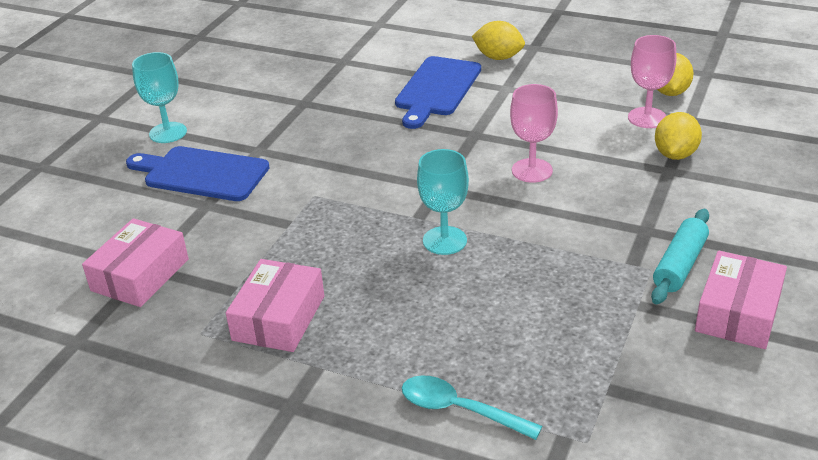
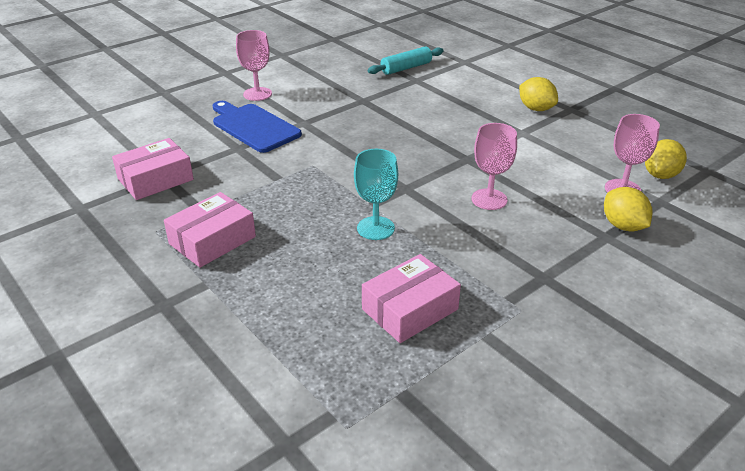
camera: 25 degrees right, 0 degrees up
turquoise goblet [132,52,187,143] -> pink goblet [236,30,272,101]
blue cutting board [395,56,481,129] -> none
turquoise spoon [402,375,542,440] -> none
turquoise rolling pin [651,209,709,304] -> turquoise rolling pin moved to [368,46,444,75]
yellow lemon [655,112,702,160] -> yellow lemon turned 75 degrees counterclockwise [604,187,652,232]
pink box [695,251,787,349] -> pink box moved to [362,254,461,343]

